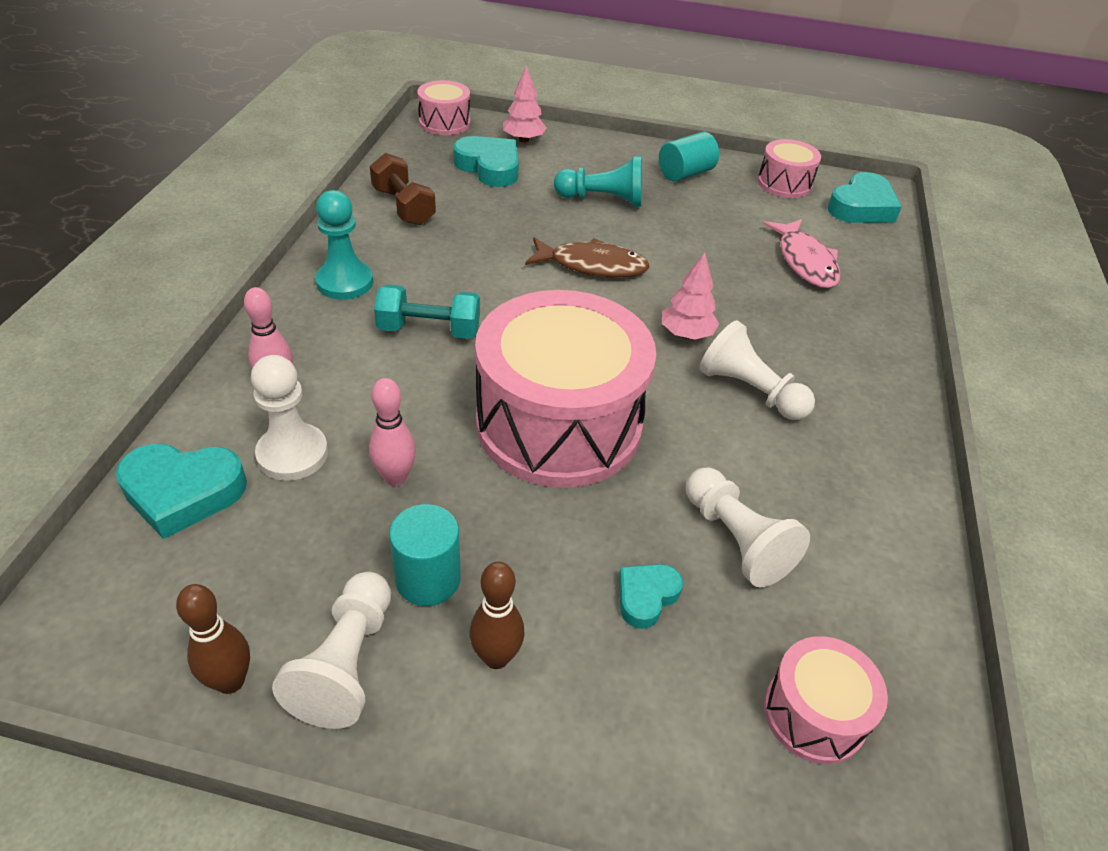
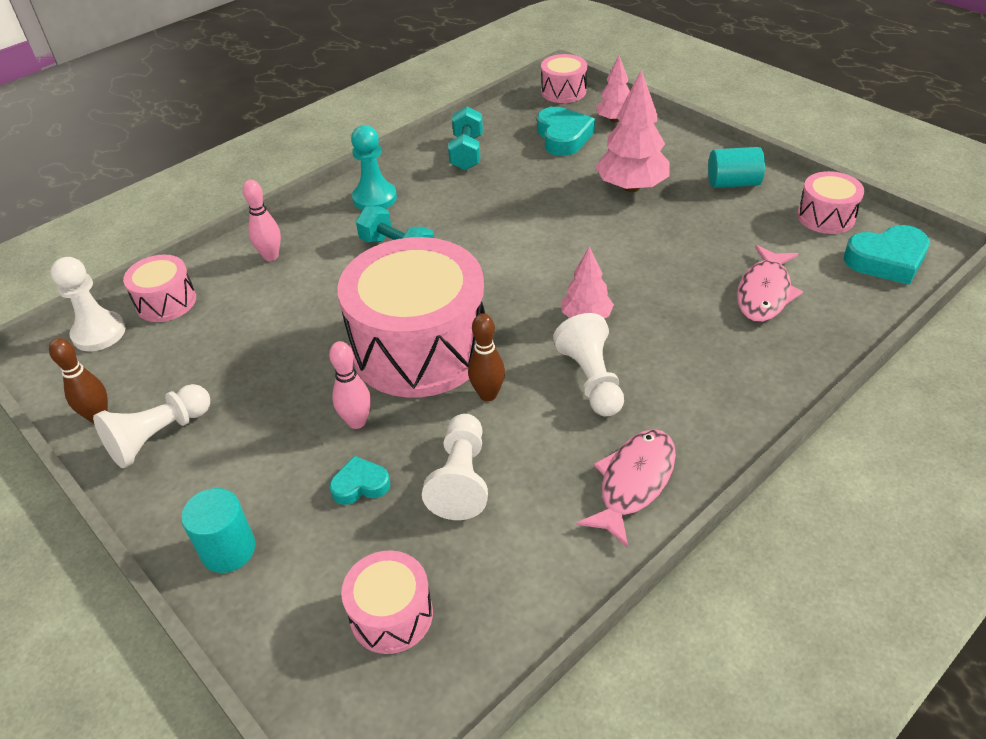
camera: 40 degrees right, 0 degrees up
turquoise heart [115,443,247,539] -> pink drum [123,255,196,322]
white pawn [251,355,328,481] -> white pawn moved to [50,257,126,351]
pink bowling pin [369,378,416,486] -> pink bowling pin moved to [329,341,371,429]
brown dumbbell [370,153,436,225] -> turquoise dumbbell [448,107,483,170]
turquoise cylinder [389,504,461,606] -> turquoise cylinder moved to [181,488,255,573]
brown bowling pin [469,561,524,669] -> brown bowling pin moved to [468,313,505,401]
brown fish [525,237,650,277] -> none
turquoise pawn [554,156,642,207] -> pink tree [595,70,670,192]
none -> pink fish [576,429,676,548]

